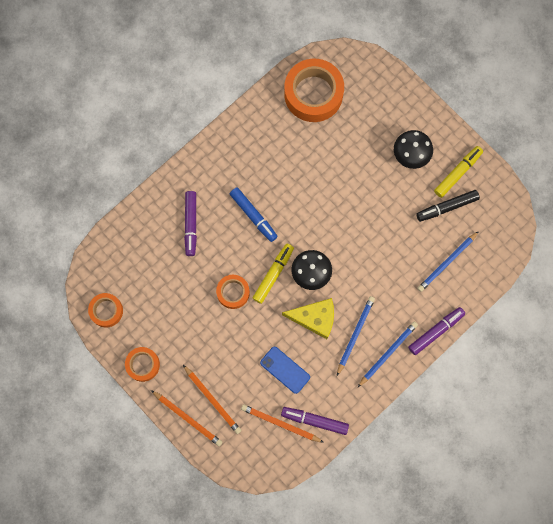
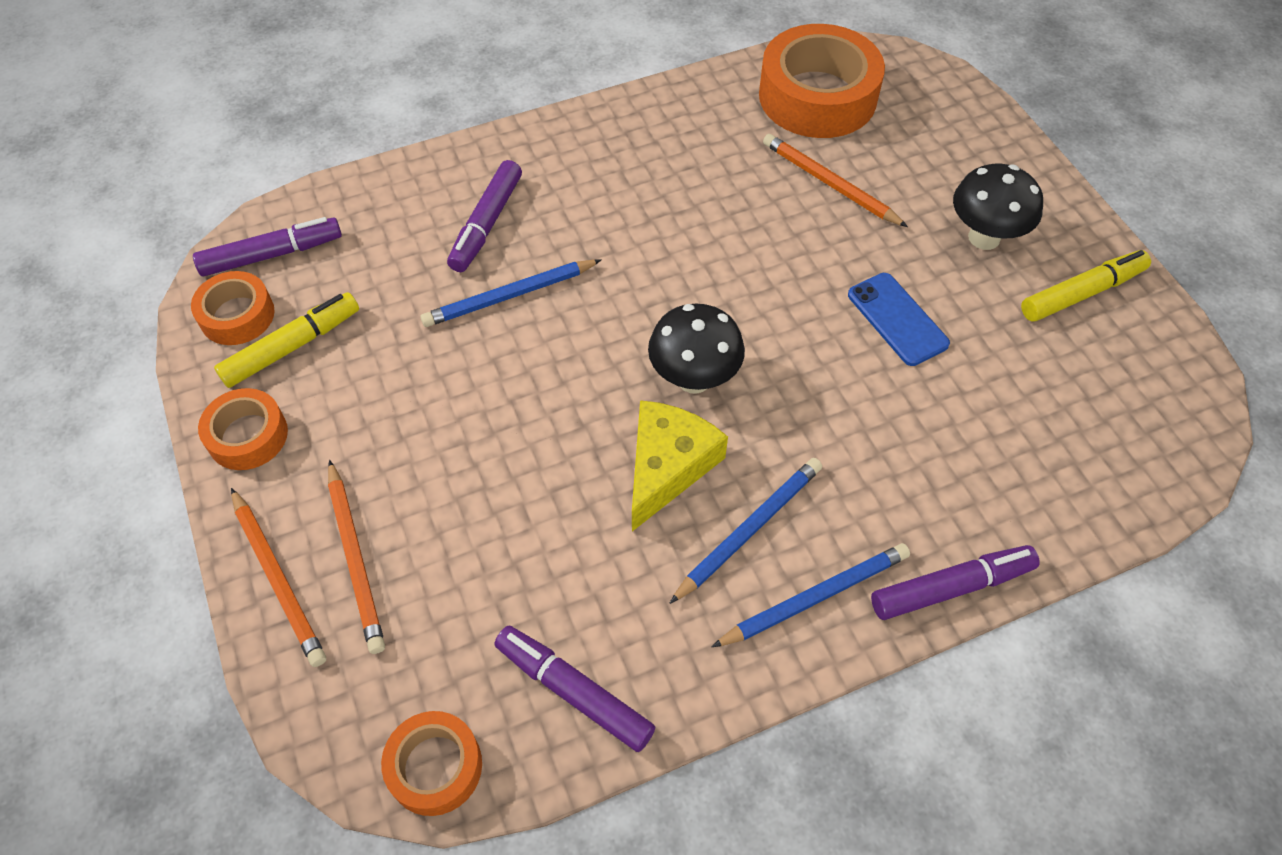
camera: 20 degrees right, 20 degrees down
orange tape [216,275,250,309] -> orange tape moved to [381,711,482,816]
blue marker [230,187,278,242] -> none
orange pencil [241,404,324,443] -> orange pencil moved to [763,134,908,227]
yellow marker [253,244,294,304] -> yellow marker moved to [214,292,359,388]
blue phone [260,347,310,394] -> blue phone moved to [848,273,950,366]
yellow cheese [282,298,334,339] -> yellow cheese turned 90 degrees counterclockwise [632,400,728,532]
black marker [416,190,480,222] -> none
blue pencil [417,231,479,292] -> blue pencil moved to [421,260,601,327]
none -> purple marker [193,217,342,277]

